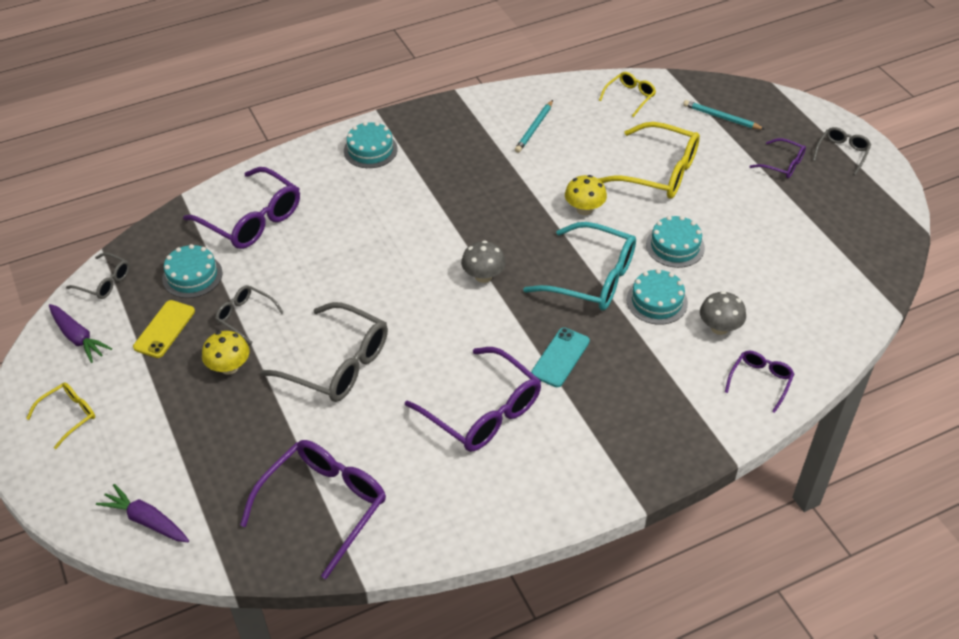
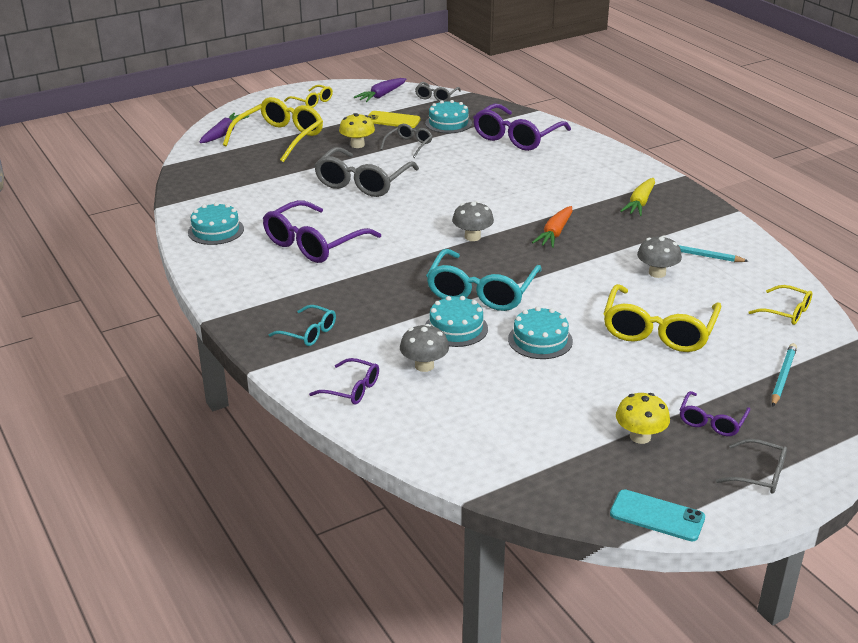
camera: 85 degrees right, 15 degrees down
purple glasses [240,440,386,579] -> none
turquoise cake [344,122,398,168] -> turquoise cake moved to [188,202,244,245]
turquoise phone [531,327,590,387] -> turquoise phone moved to [610,489,705,541]
yellow mushroom [565,175,607,215] -> yellow mushroom moved to [616,393,670,444]
none -> yellow glasses [223,97,323,163]
none -> turquoise glasses [268,305,336,346]
none -> orange carrot [532,206,572,248]
none -> yellow carrot [620,178,655,216]
none -> grey mushroom [637,236,682,278]

